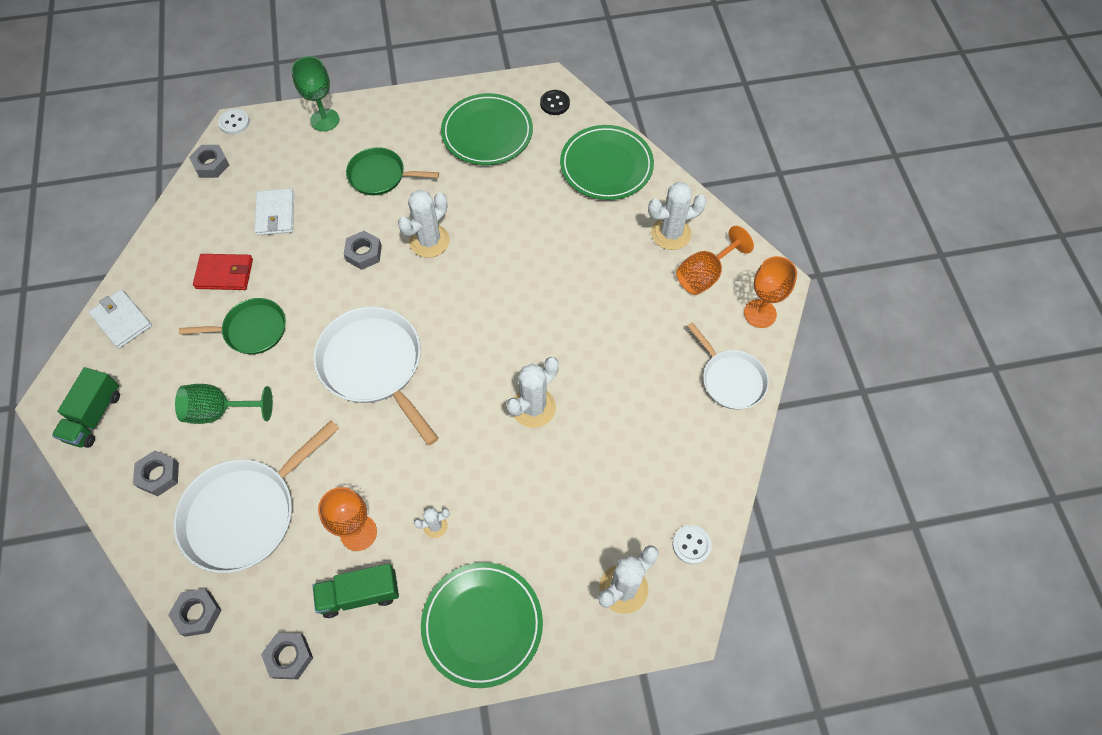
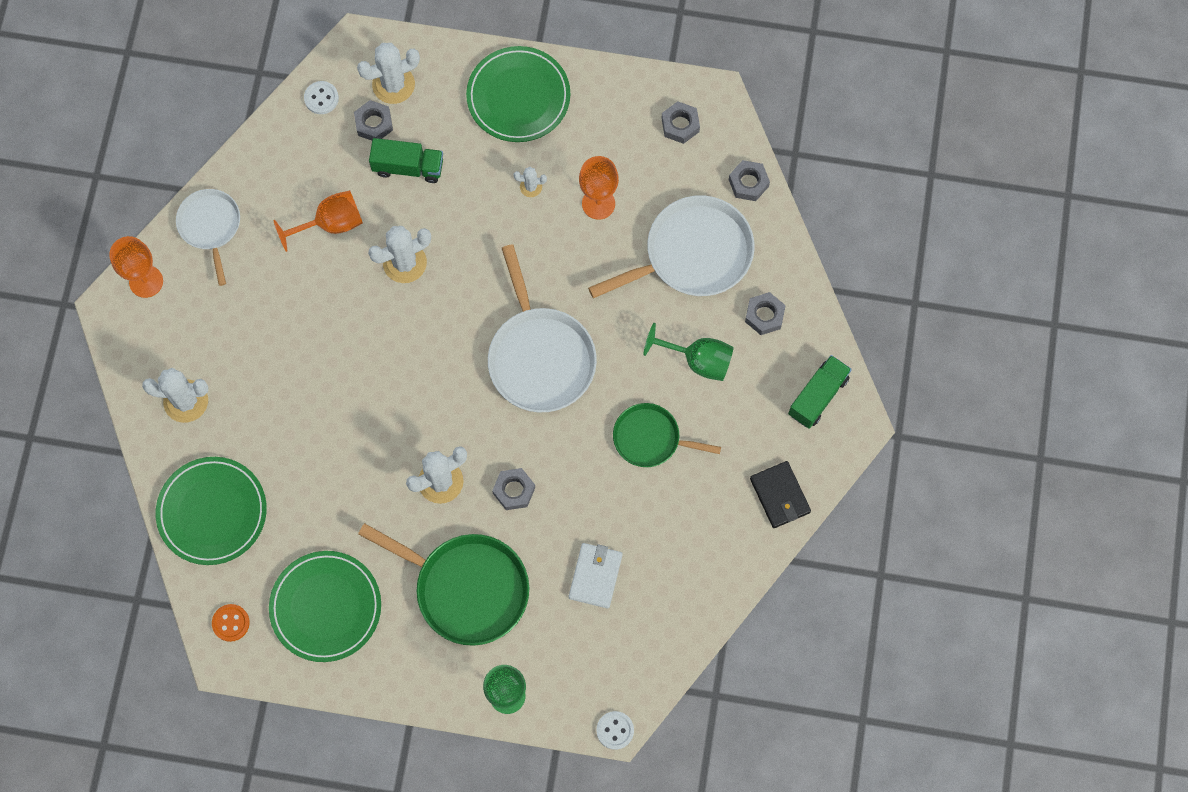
camera: 160 degrees left, 10 degrees up
white wallet [89,290,152,349] -> black wallet [750,461,811,528]
grey nut [189,145,229,178] -> grey nut moved to [354,100,393,140]
red wallet [193,254,253,290] -> none
green truck [312,564,399,618] -> green truck moved to [369,138,443,183]
green pan [346,147,439,195] -> green pan [358,523,529,646], size x1.65
black button [540,90,570,115] -> orange button [212,604,250,642]
orange goblet [676,226,754,295] -> orange goblet moved to [273,190,363,252]

